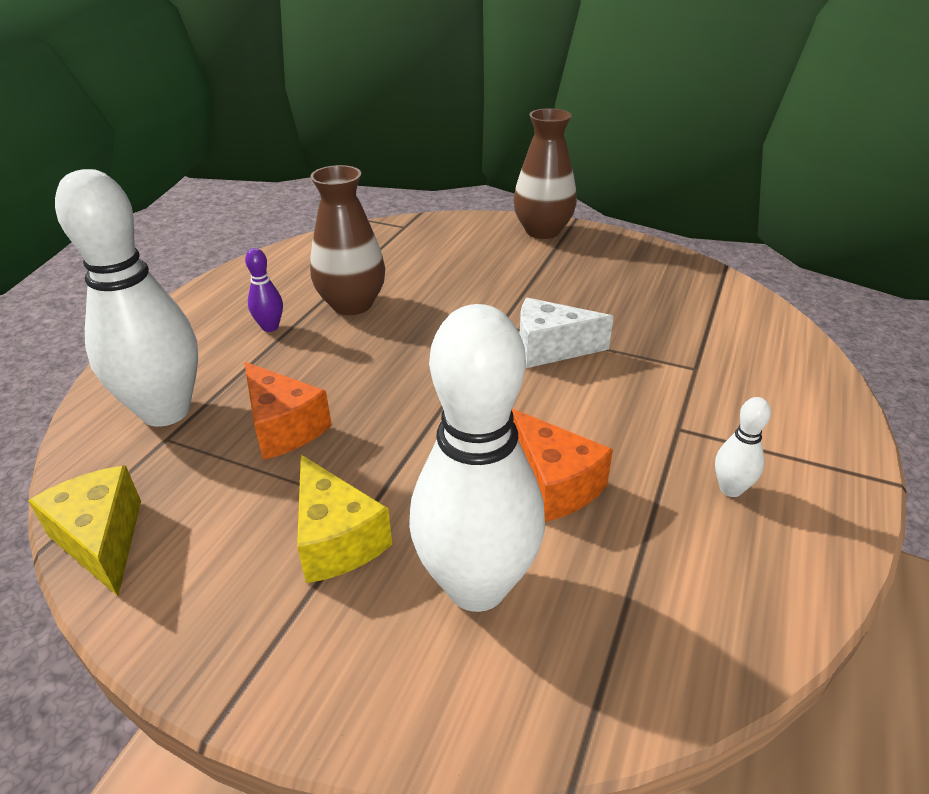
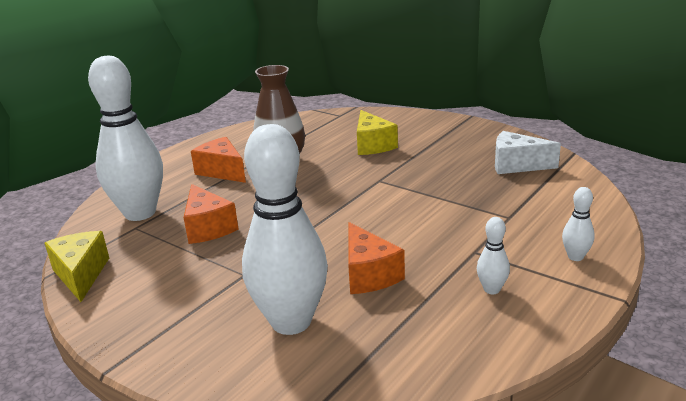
camera: 15 degrees right, 10 degrees down
purple bowling pin [245,248,283,332] -> orange cheese [191,137,246,183]
yellow cheese [297,455,392,583] -> yellow cheese moved to [357,110,398,155]
brown vase [513,108,577,239] -> none
white cheese [520,298,614,368] -> white cheese moved to [495,131,561,174]
none -> white bowling pin [562,187,595,261]

